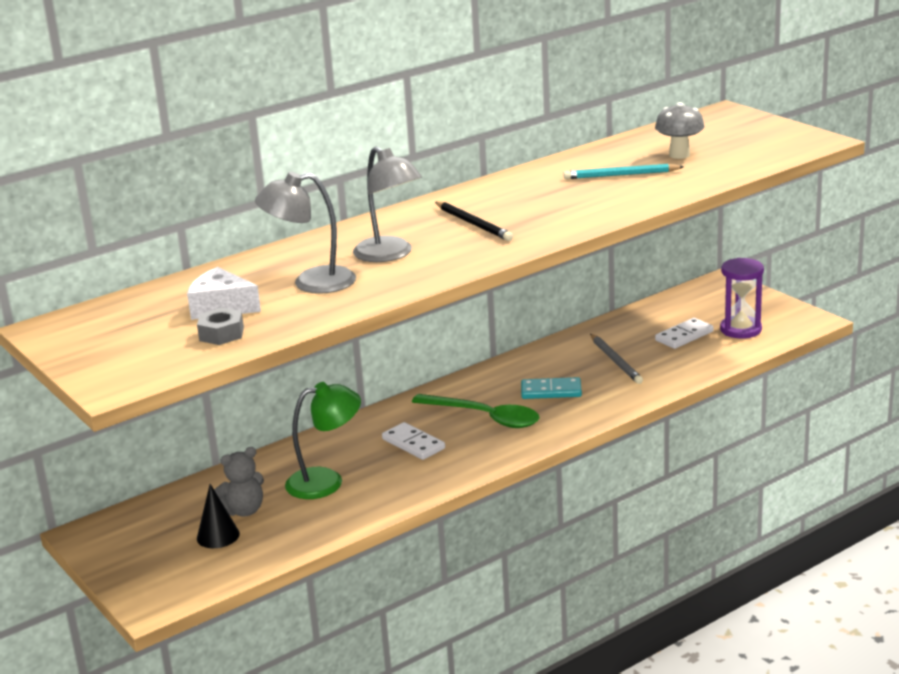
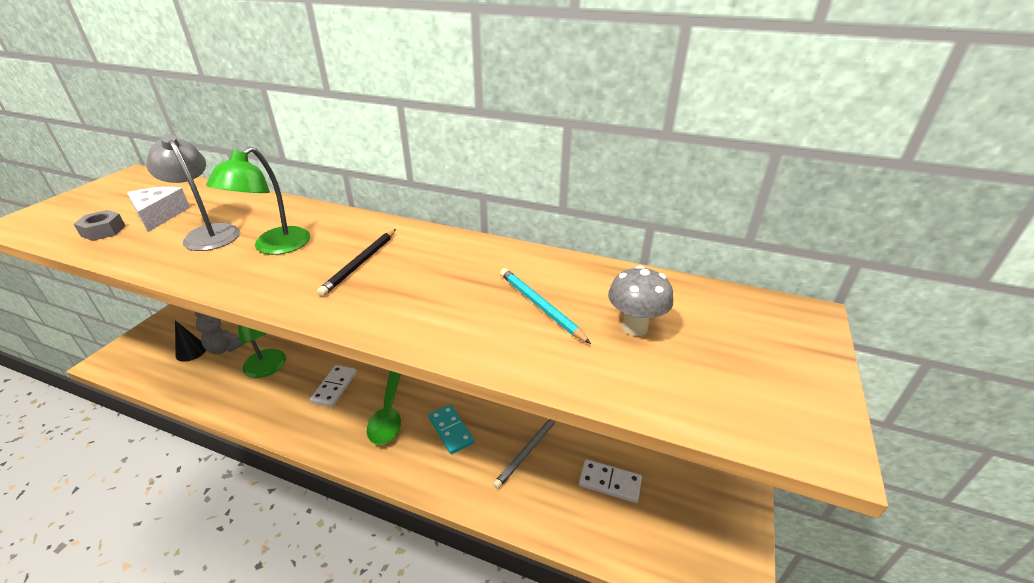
camera: 55 degrees right, 10 degrees up
grey lamp [353,146,422,262] -> green lamp [206,147,310,255]
purple hourglass [720,258,764,339] -> none

